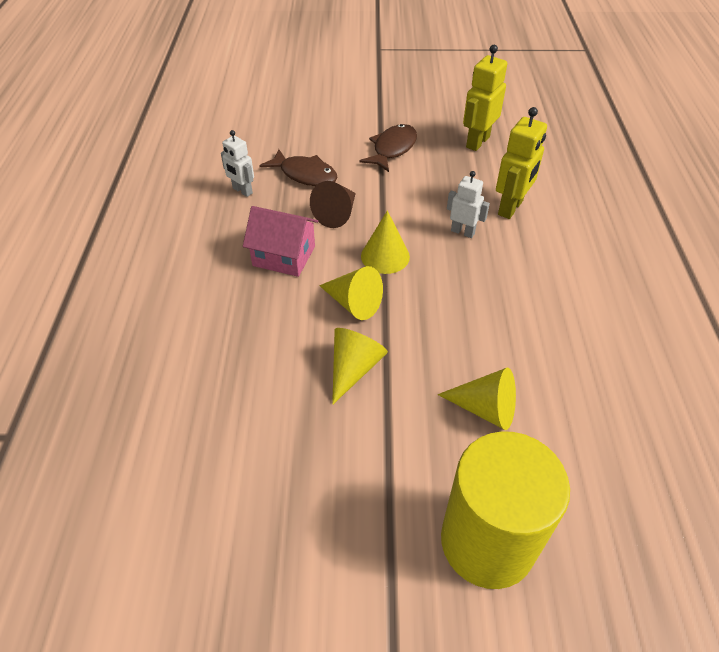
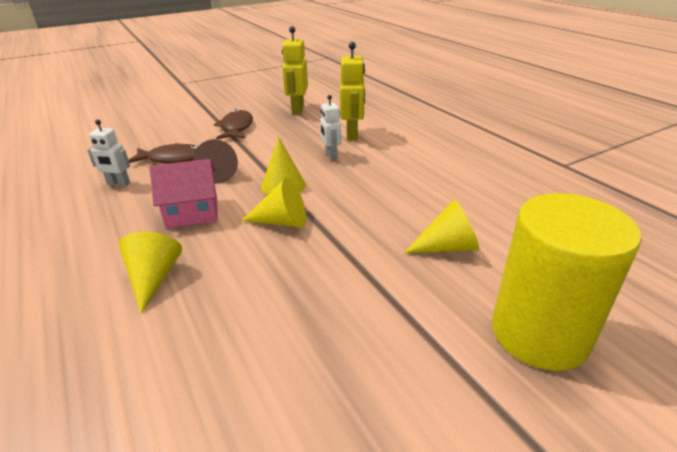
camera: 30 degrees left, 15 degrees down
yellow cone [332,328,388,405] -> yellow cone moved to [119,232,182,314]
white robot [447,171,490,238] -> white robot turned 105 degrees counterclockwise [320,95,341,160]

